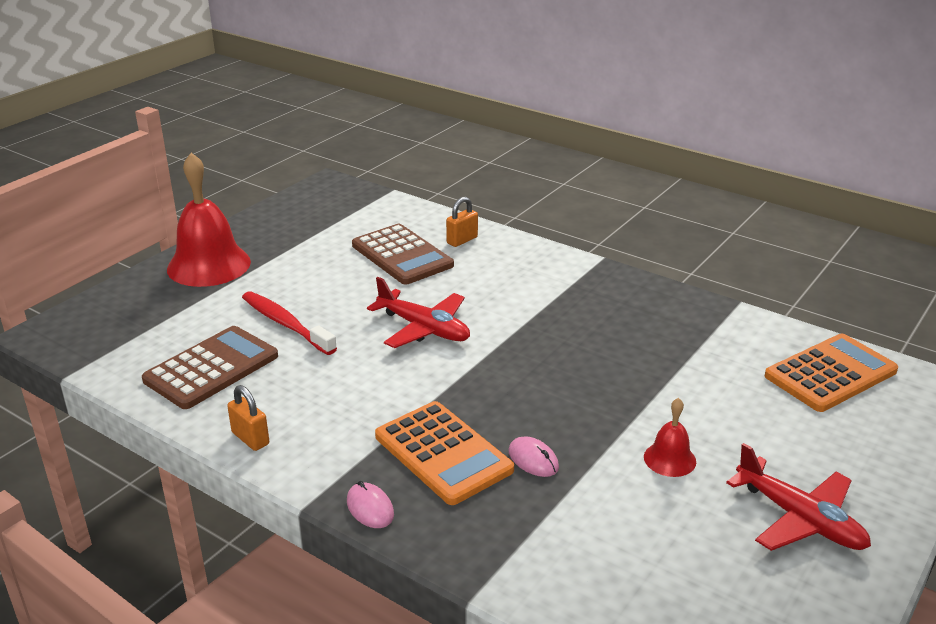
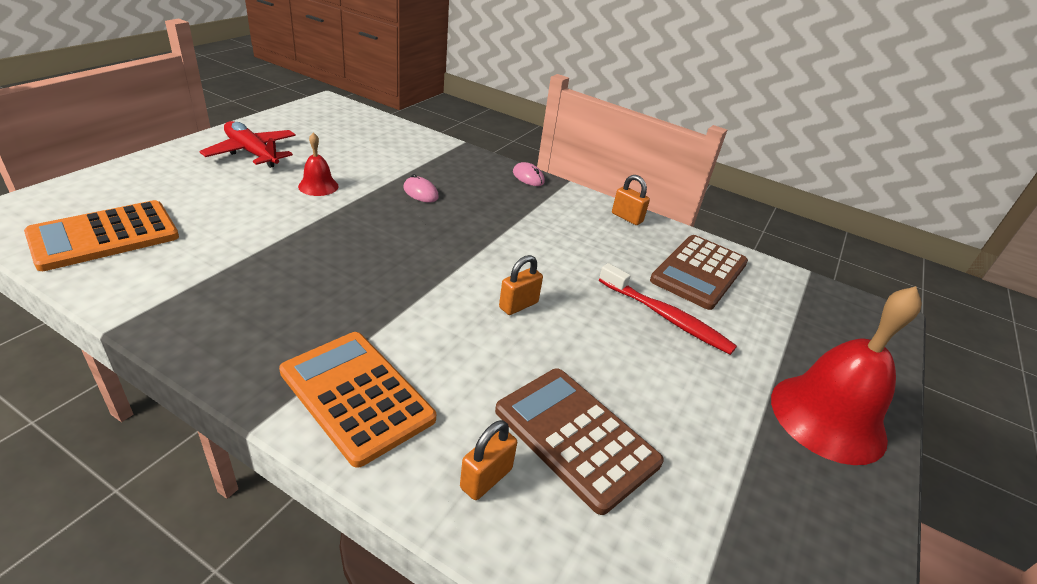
camera: 170 degrees right, 5 degrees up
red plane [367,277,470,348] -> orange padlock [499,255,543,315]
orange calculator [375,401,514,505] -> orange calculator moved to [279,332,436,468]

